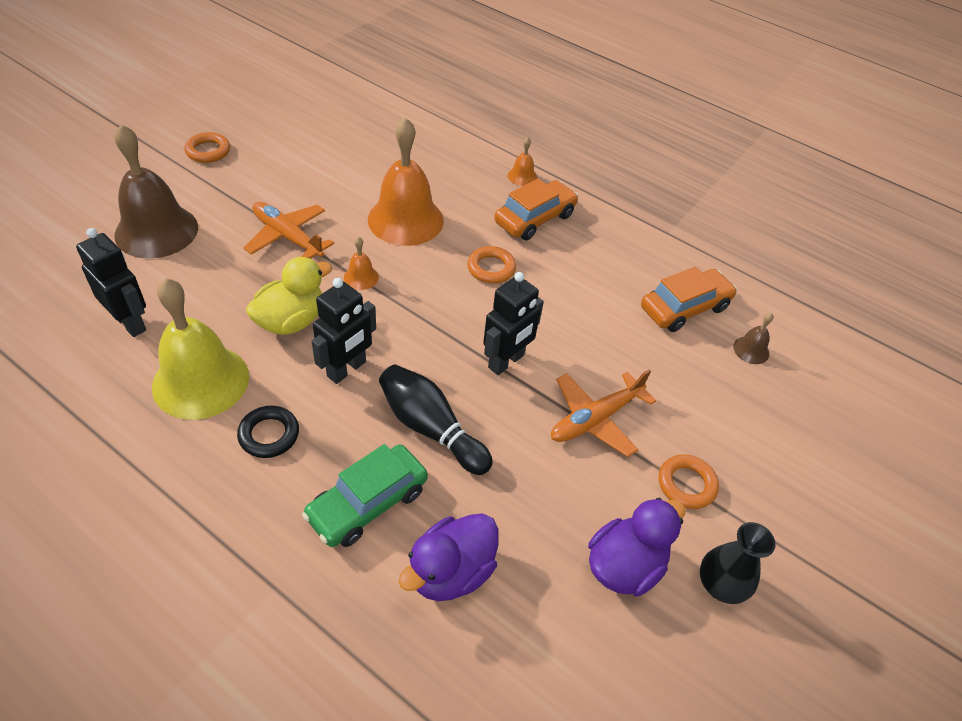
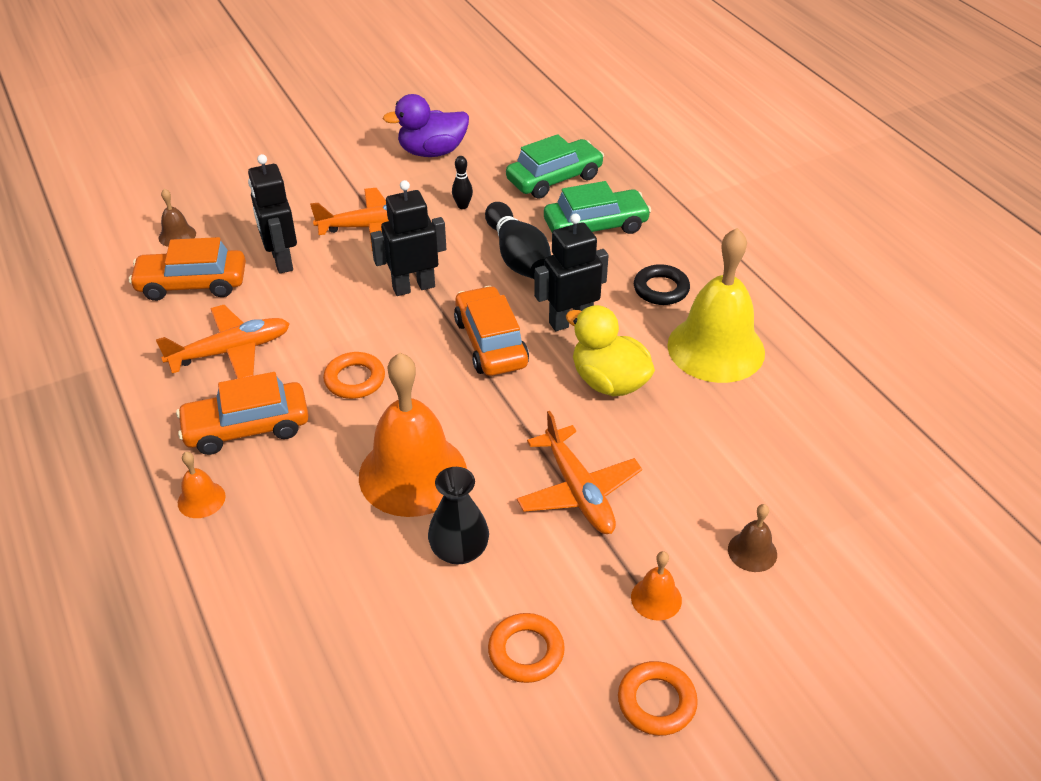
camera: 150 degrees left, 5 degrees down
black robot [76,228,146,337] -> black robot moved to [248,154,297,274]
brown bell [114,124,198,259] -> brown bell [728,504,777,572], size x0.43
yellow duck [246,257,332,335] -> yellow duck turned 60 degrees clockwise [566,305,655,396]
orange bell [344,237,379,290] -> orange bell moved to [631,551,682,621]
purple duck [398,513,499,601] -> green car [506,134,604,199]
orange ring [659,454,719,509] -> orange ring moved to [488,613,565,683]
black vase [700,522,776,604] -> black vase moved to [428,467,489,565]
none -> orange plane [156,305,290,379]
none -> black bowling pin [452,156,473,209]
none -> orange car [454,286,529,376]

